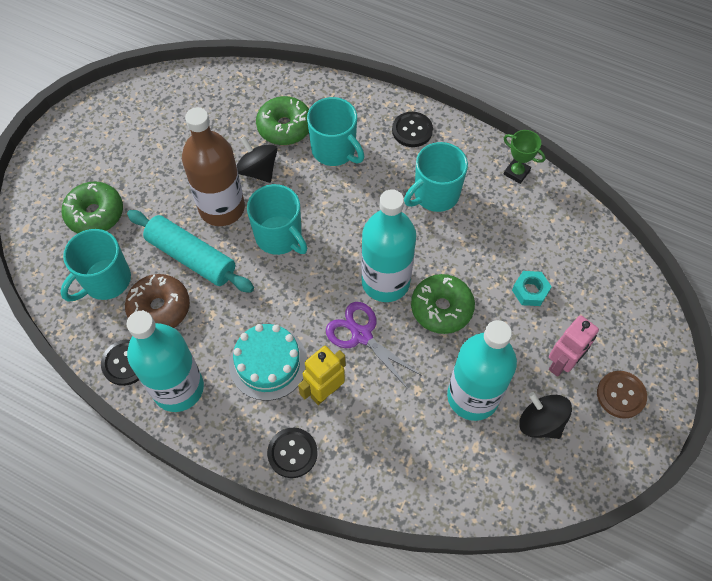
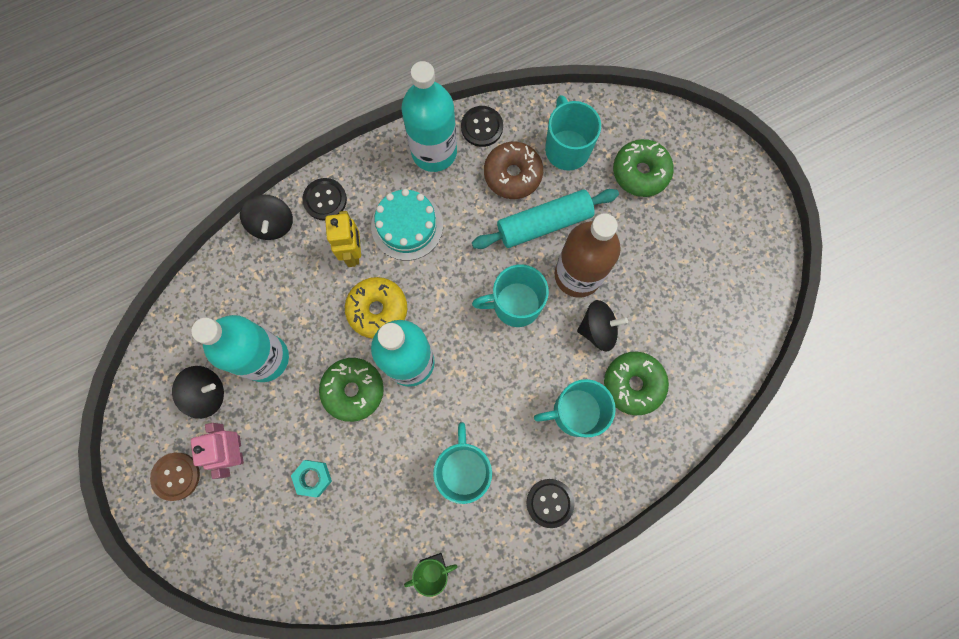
camera: 125 degrees right, 15 degrees up
purple scissors [326,302,422,389] -> yellow donut [345,277,407,338]
none -> black spinning top [240,195,293,240]

